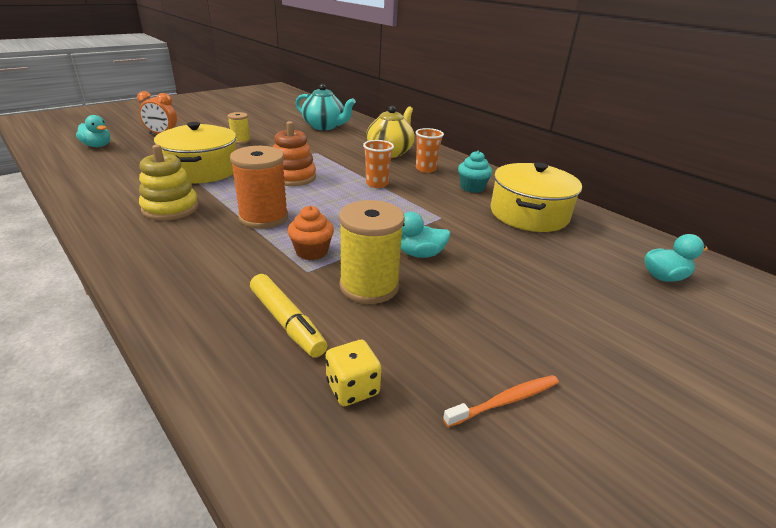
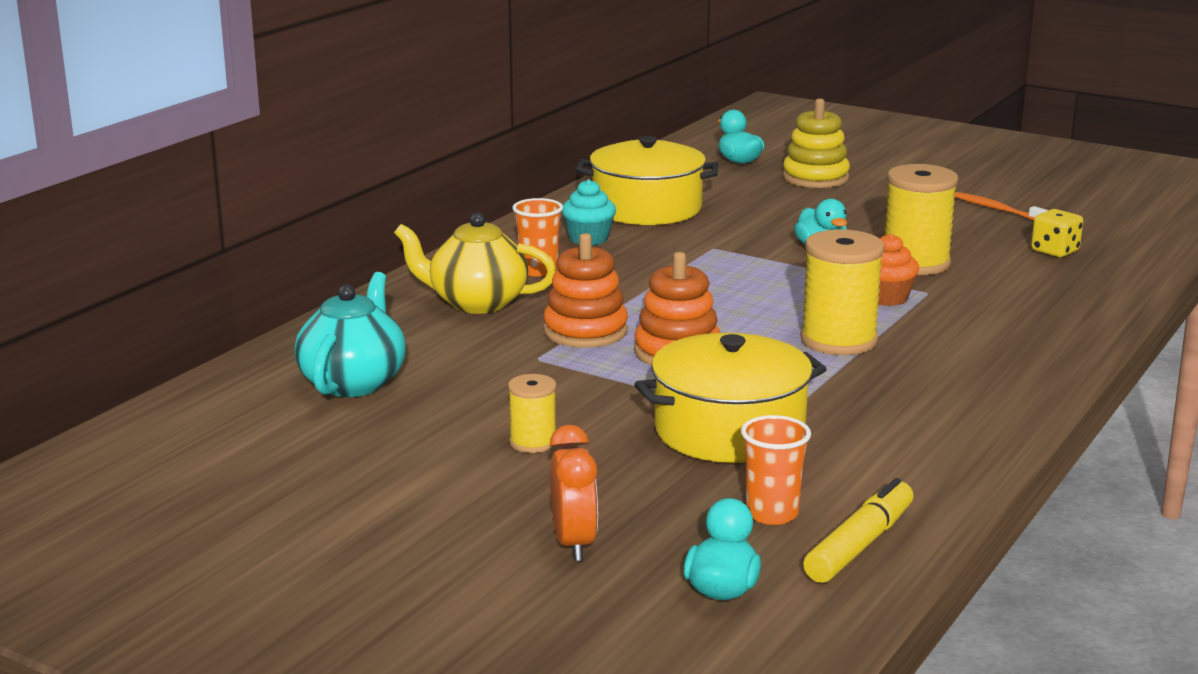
camera: 105 degrees left, 10 degrees down
yellow stacking toy [139,145,199,221] -> yellow stacking toy moved to [783,98,850,188]
orange spool [230,146,288,229] -> yellow spool [801,229,885,355]
yellow marker [250,274,327,358] -> yellow marker moved to [803,478,913,583]
orange cup [363,140,394,188] -> orange cup moved to [741,415,811,525]
none -> orange stacking toy [543,233,628,348]

